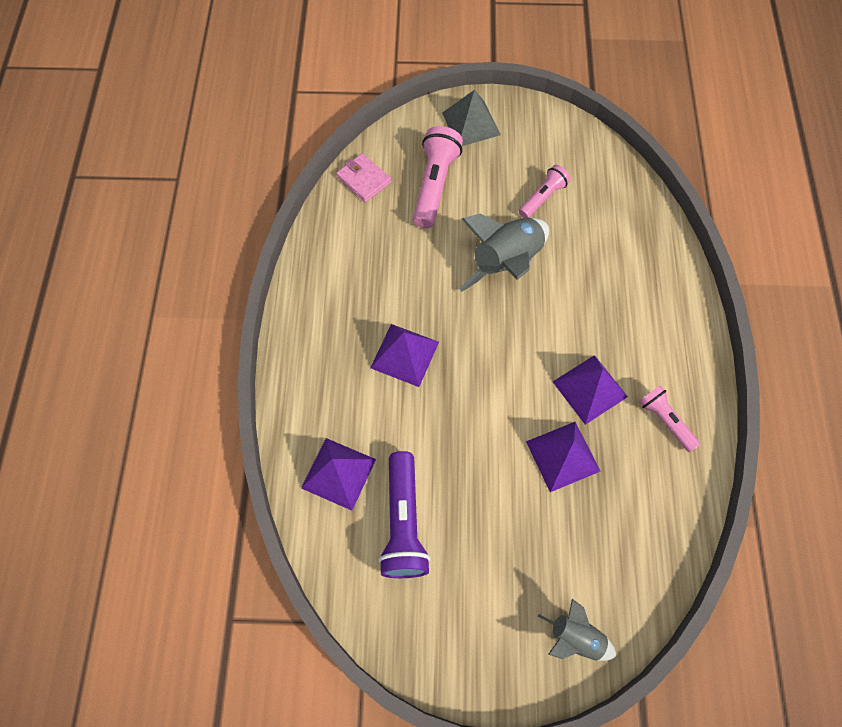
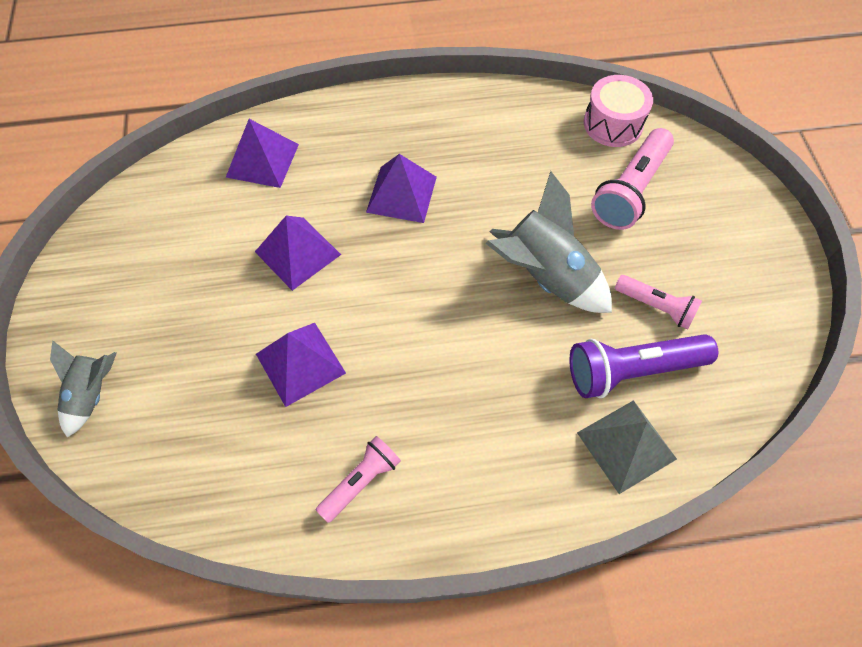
camera: 80 degrees right, 5 degrees down
pink wallet [336,153,391,202] -> pink drum [584,75,653,147]
purple flashlight [378,451,431,578] -> purple flashlight moved to [570,334,718,398]
pink flashlight [413,126,463,228] -> pink flashlight turned 120 degrees clockwise [591,128,674,230]
grey pyramid [442,90,501,146] -> grey pyramid moved to [577,400,677,494]
purple pyramid [553,355,628,425] -> purple pyramid moved to [255,216,341,291]

